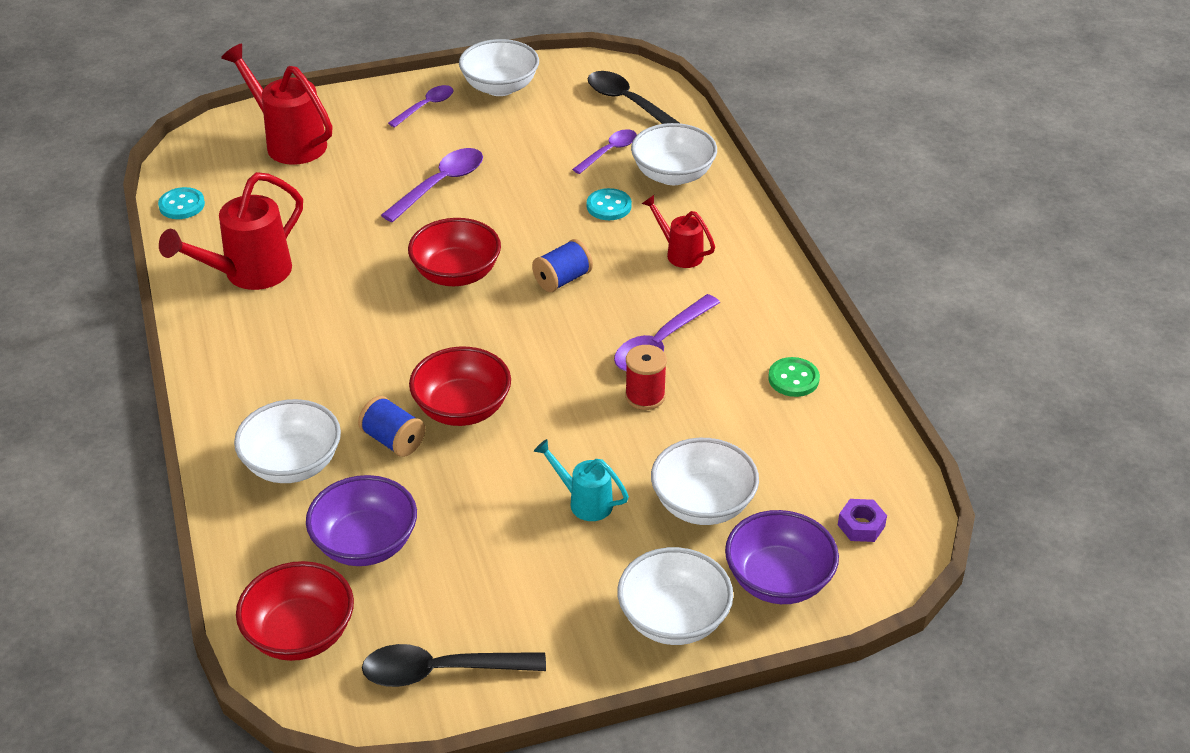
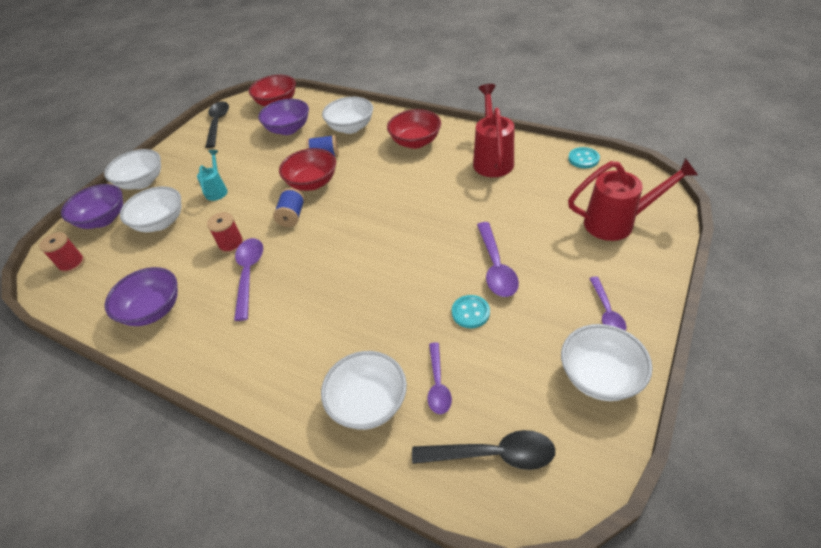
camera: 140 degrees right, 5 degrees up
black spoon [362,644,546,687] -> black spoon turned 45 degrees counterclockwise [206,102,229,148]
red bowl [408,218,501,286] -> red bowl moved to [387,109,441,149]
blue spool [532,239,593,292] -> blue spool moved to [273,188,305,227]
turquoise watering can [534,439,629,521] -> turquoise watering can turned 75 degrees counterclockwise [197,150,228,201]
turquoise button [587,188,632,220] -> turquoise button moved to [452,295,490,328]
red watering can [642,195,715,268] -> none
green button [768,357,820,397] -> purple bowl [105,267,178,326]
purple nut [838,499,887,542] -> red spool [39,232,85,273]

